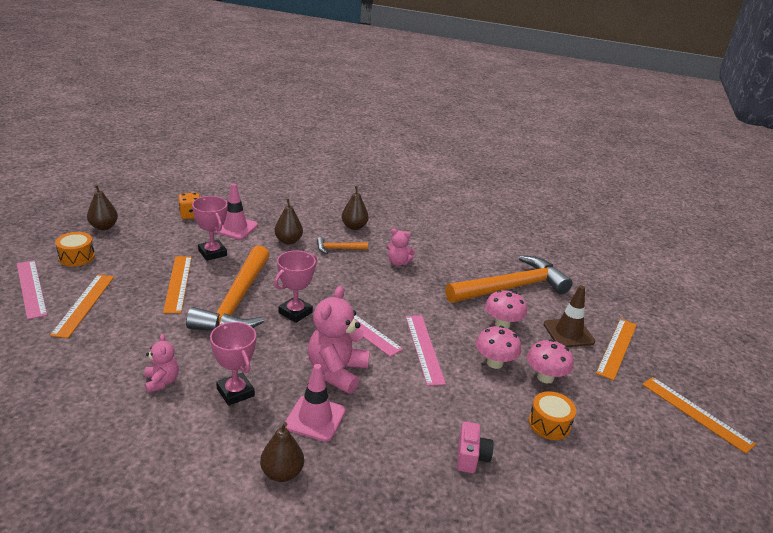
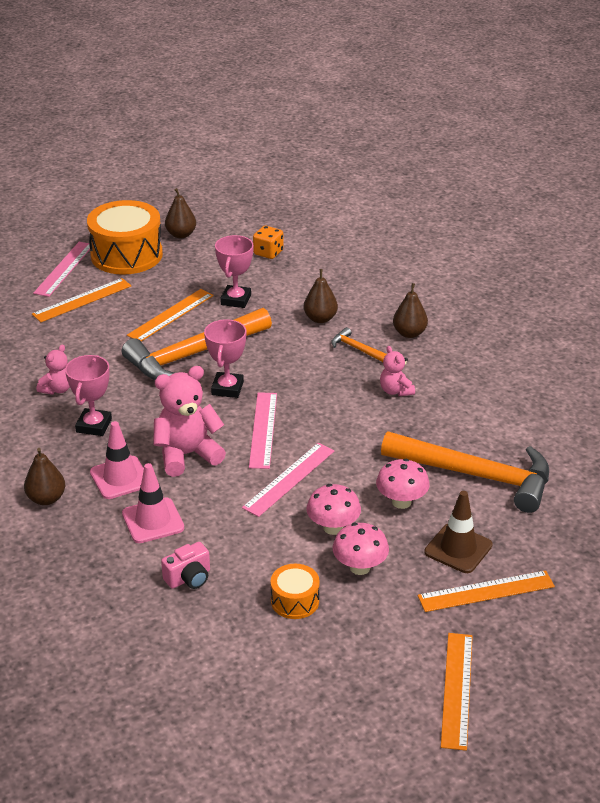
camera: 50 degrees right, 5 degrees up
orange drum [55,232,95,266] -> orange drum [87,200,163,275], size x2.04
pink traffic cone [214,183,258,239] -> pink traffic cone moved to [122,463,184,543]
pink trophy [274,251,317,323] -> pink trophy turned 75 degrees counterclockwise [204,319,247,398]

